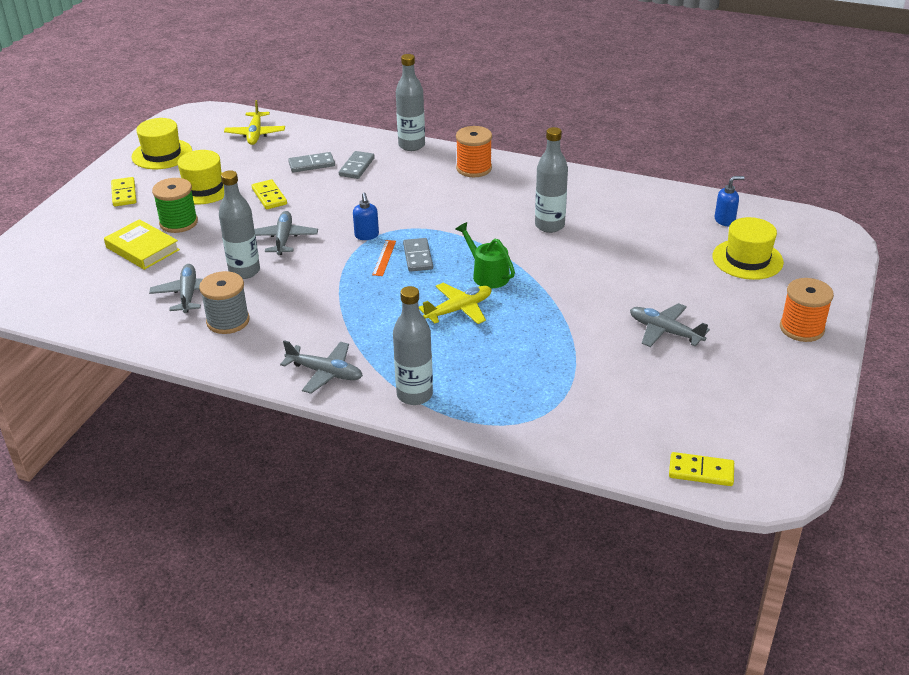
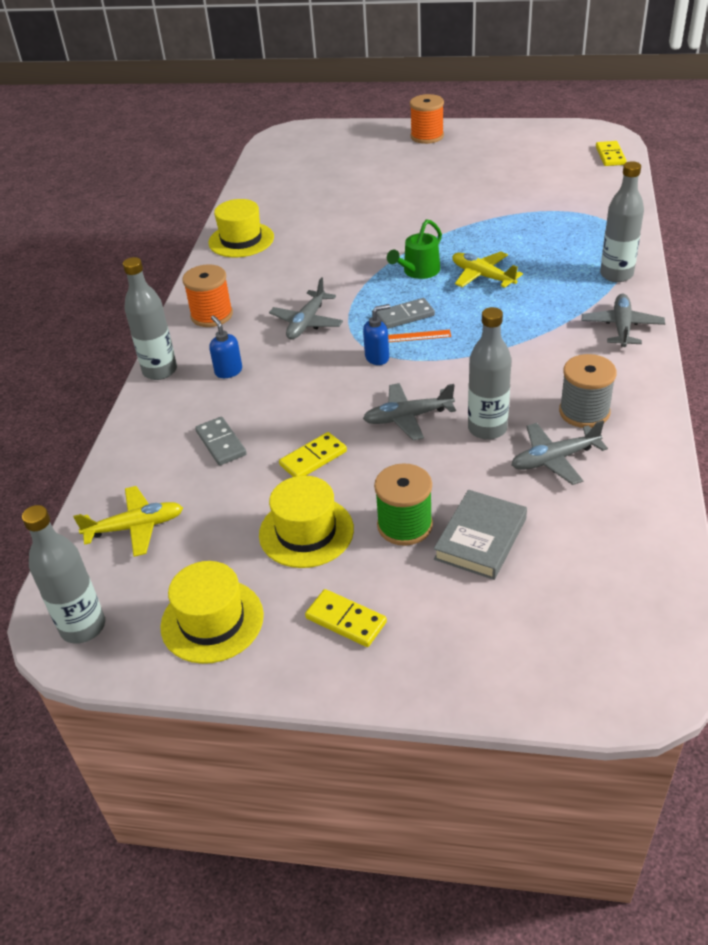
camera: 100 degrees left, 5 degrees up
yellow book [104,219,180,270] -> grey book [434,490,527,580]
yellow domino [111,177,136,206] -> yellow domino turned 60 degrees clockwise [305,589,387,647]
grey domino [339,151,375,179] -> none
grey bottle [535,127,568,233] -> grey bottle moved to [22,505,105,644]
grey plane [630,303,710,347] -> grey plane moved to [269,277,343,339]
yellow hat [712,217,784,280] -> yellow hat moved to [208,199,274,257]
blue soap dispenser [715,176,745,226] -> blue soap dispenser moved to [209,316,242,378]

